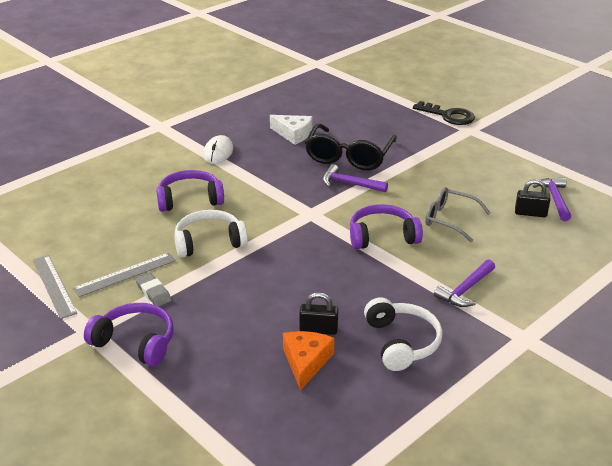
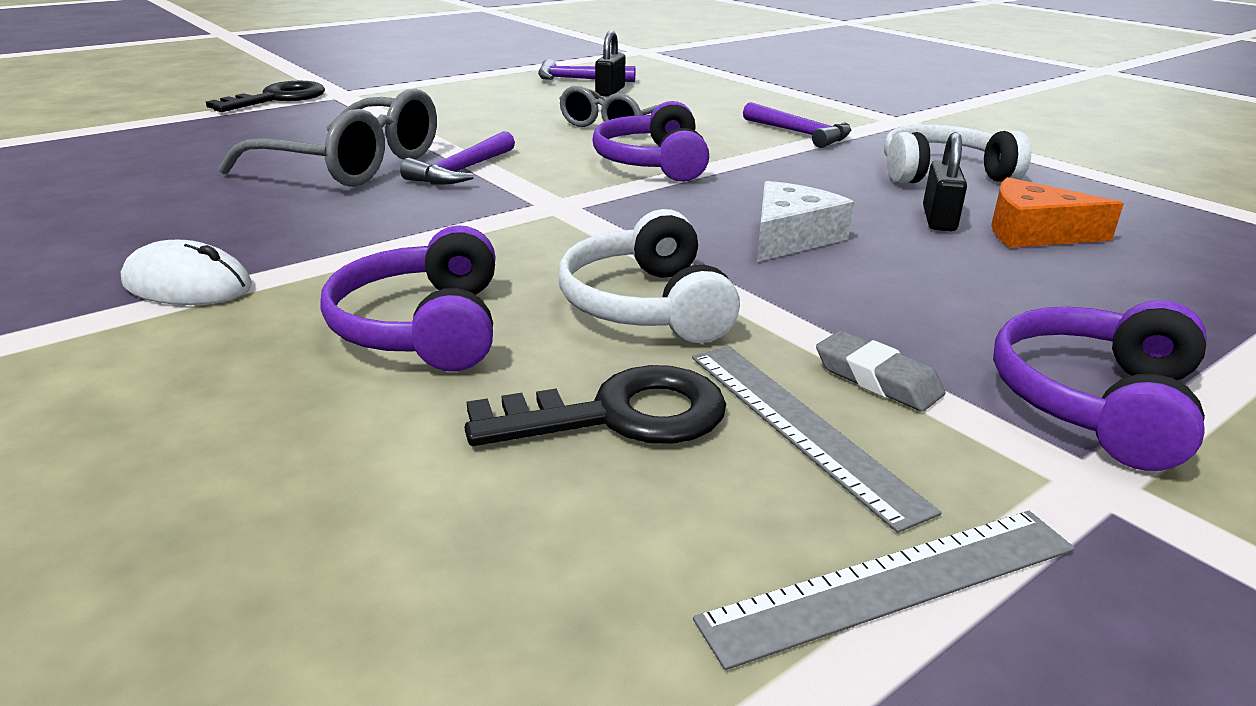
camera: 85 degrees left, 5 degrees down
grey eraser [135,273,171,307] -> grey eraser turned 75 degrees clockwise [816,331,946,412]
white cheese [270,115,312,145] -> white cheese moved to [757,181,854,262]
black glasses [305,124,397,170] -> grey glasses [219,88,437,187]
none -> black key [465,365,726,446]

